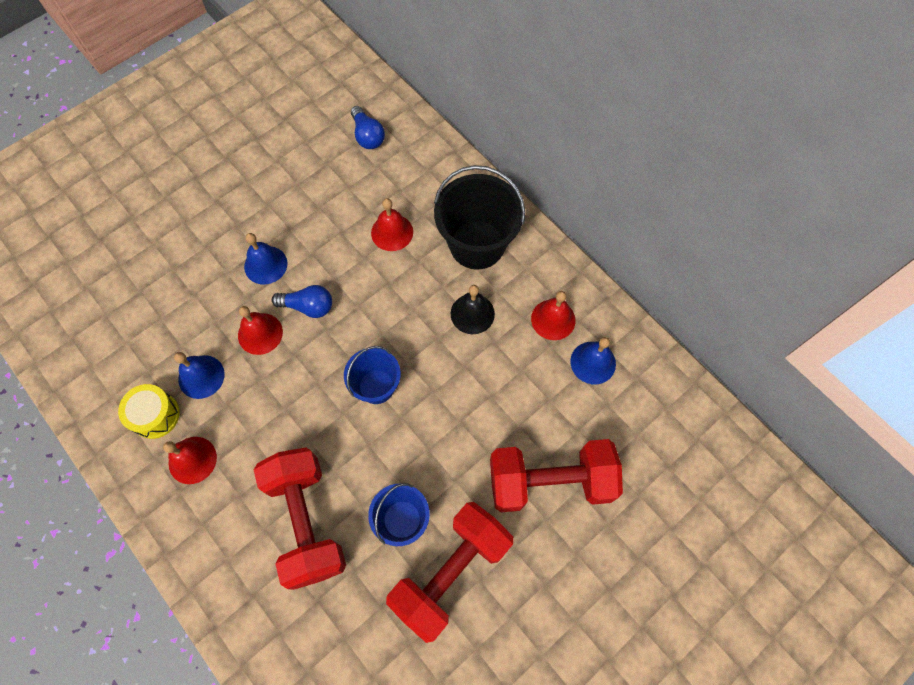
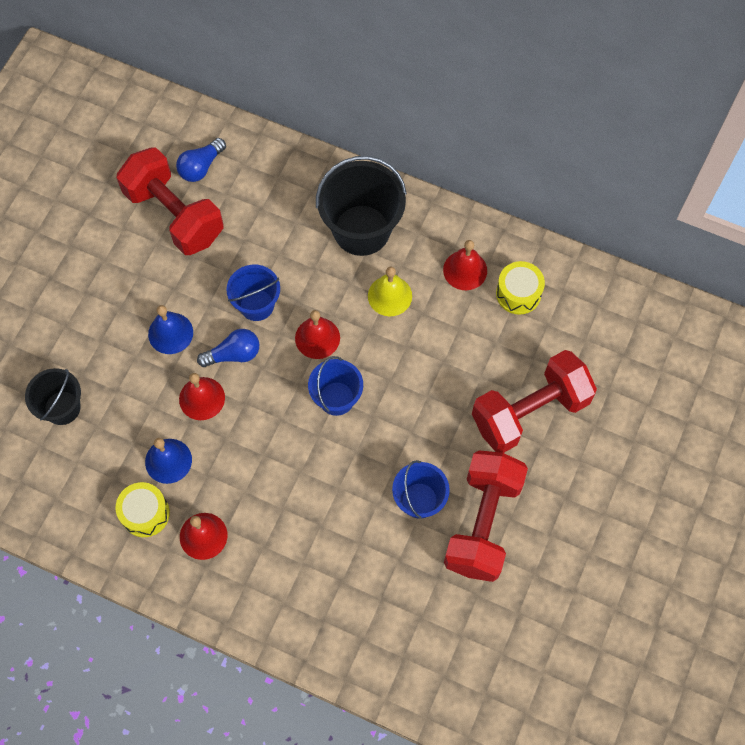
camera: 25 degrees left, 0 degrees up
red dumbbell [254,447,346,590] -> red dumbbell moved to [117,147,224,255]
blue light bulb [351,106,385,149] -> blue light bulb turned 90 degrees clockwise [176,138,226,182]
red bell [371,198,413,251] -> red bell moved to [295,310,340,359]
black bell [451,285,495,334] -> yellow bell [368,267,412,316]
blue bell [570,337,616,384] -> yellow drum [496,261,545,315]
none -> black bucket [25,368,81,425]
none -> blue bucket [226,265,280,321]

